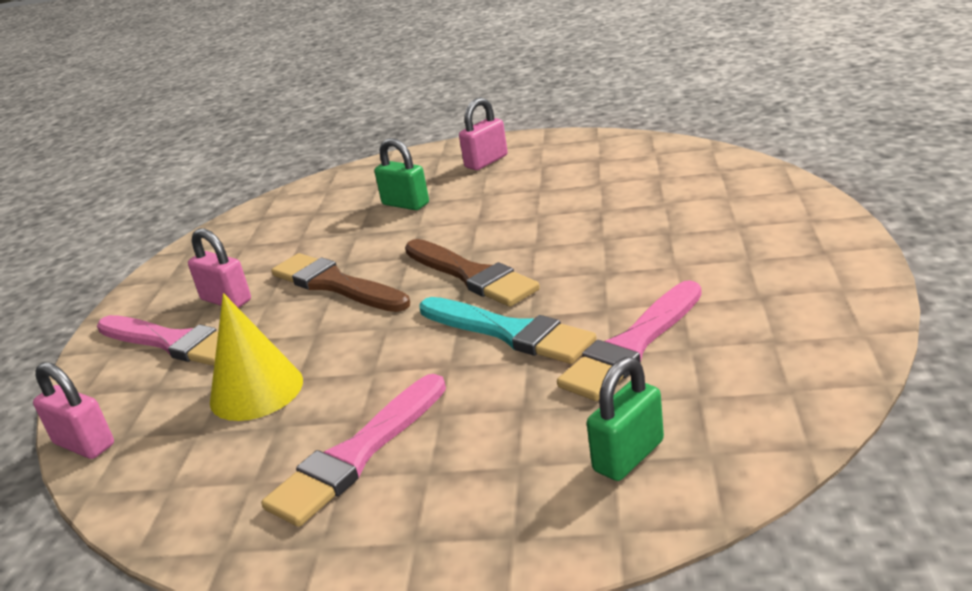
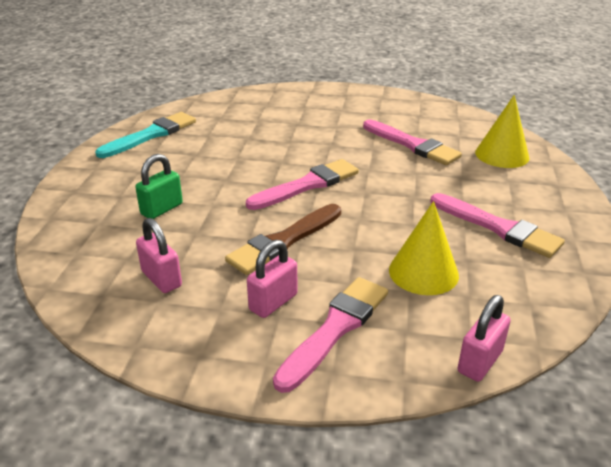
camera: 90 degrees left, 5 degrees up
brown brush [405,239,540,307] -> pink brush [246,159,359,210]
turquoise brush [419,297,597,364] -> turquoise brush moved to [95,112,196,158]
pink padlock [459,98,508,170] -> pink padlock moved to [136,218,182,293]
green padlock [587,357,664,481] -> yellow cone [475,95,529,168]

